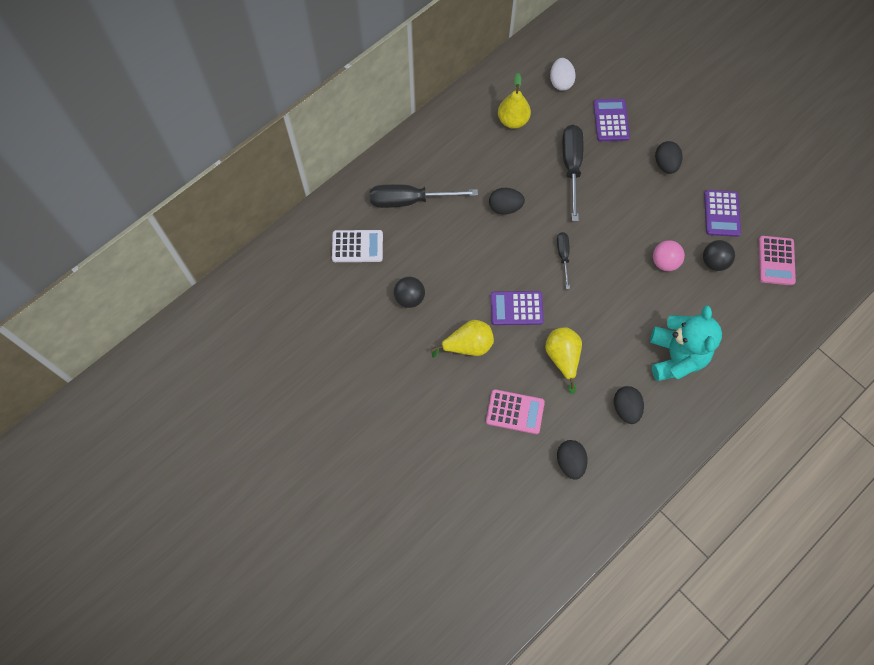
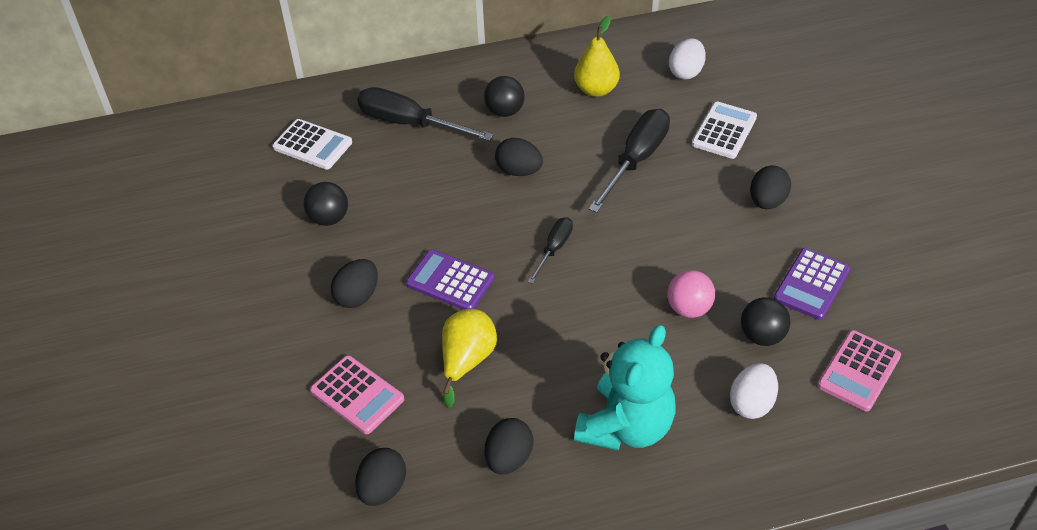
camera: 30 degrees right, 20 degrees down
yellow pear [432,320,494,358] -> black egg [331,259,378,308]
purple calculator [593,99,630,141] -> white calculator [692,101,757,159]
none -> black ball [484,76,525,117]
none -> white egg [730,363,778,419]

